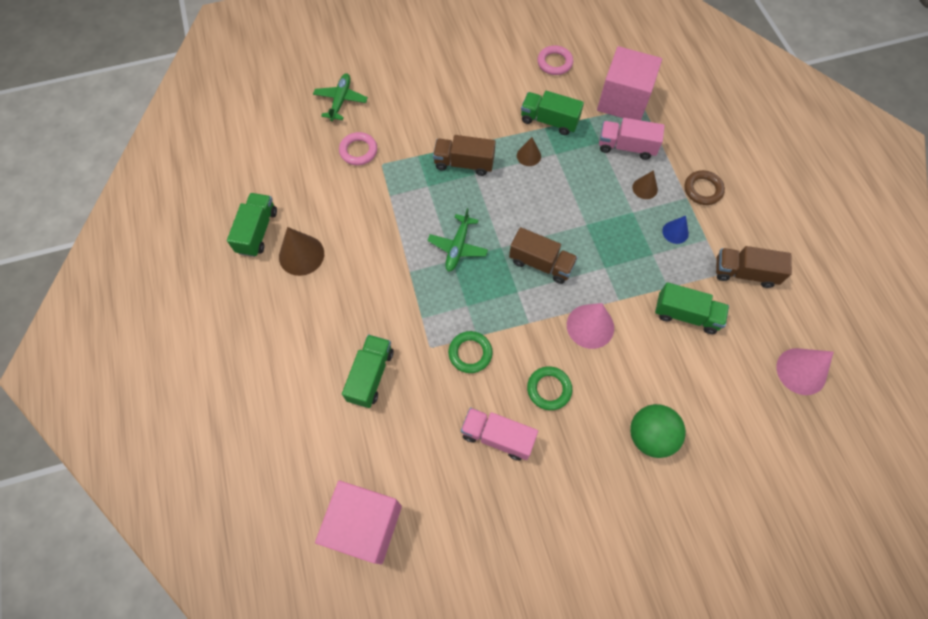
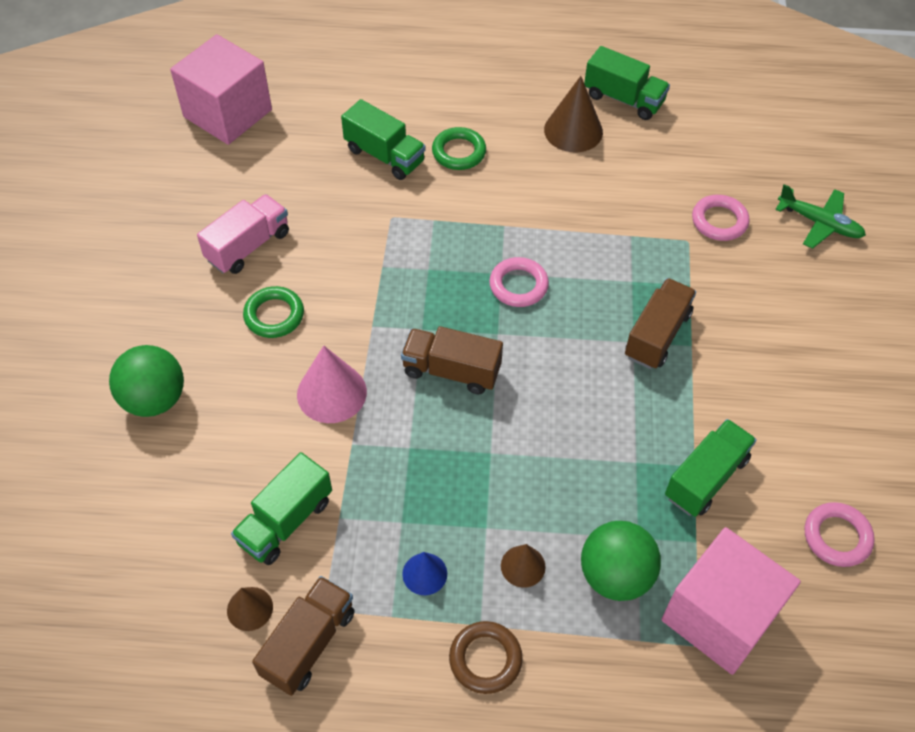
camera: 110 degrees right, 10 degrees down
green plane [427,208,488,272] -> pink ring [489,257,549,307]
green ring [448,331,493,373] -> green ring moved to [432,127,486,170]
brown truck [509,227,578,284] -> brown truck turned 60 degrees clockwise [401,326,503,394]
brown cone [517,137,541,166] -> brown cone moved to [227,587,273,631]
pink truck [599,118,665,160] -> green ball [581,521,661,601]
pink cone [776,348,834,395] -> none

